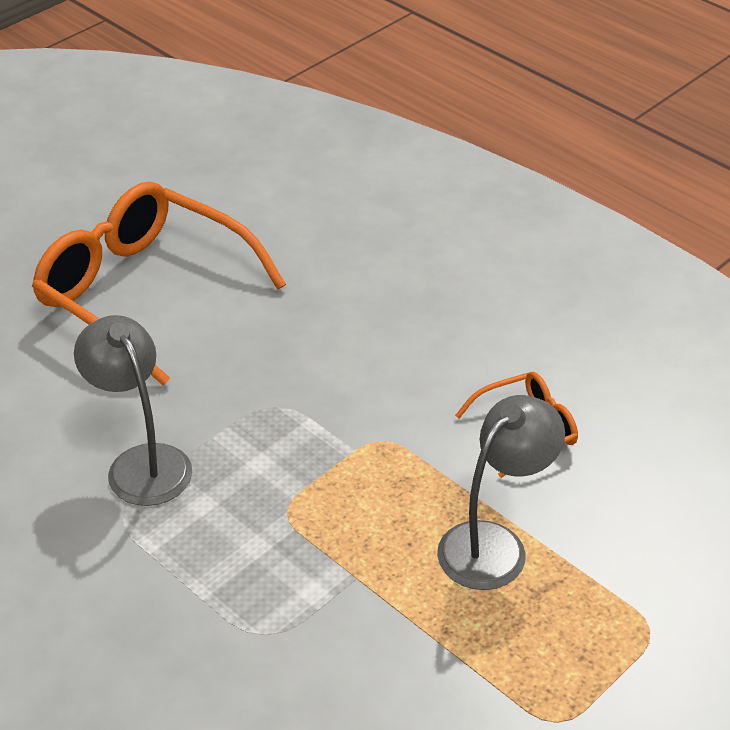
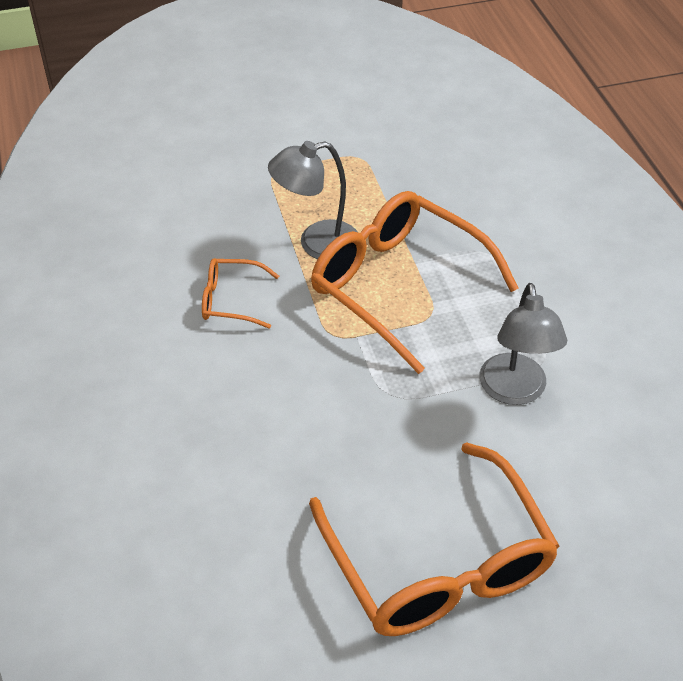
camera: 150 degrees left, 5 degrees up
none -> orange glasses [311,191,518,374]

